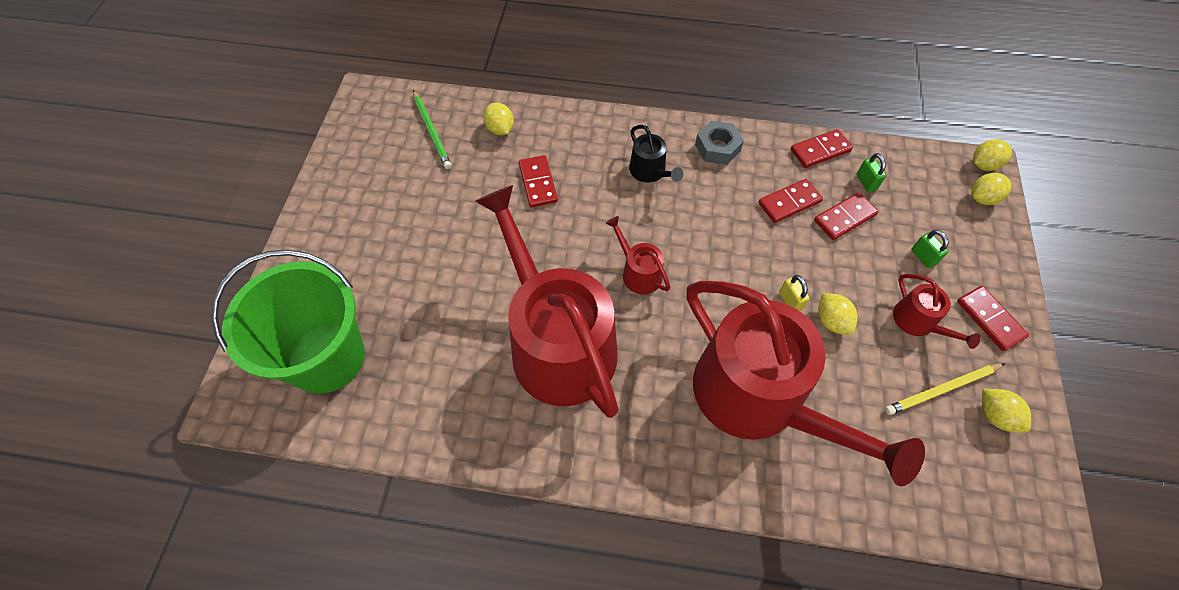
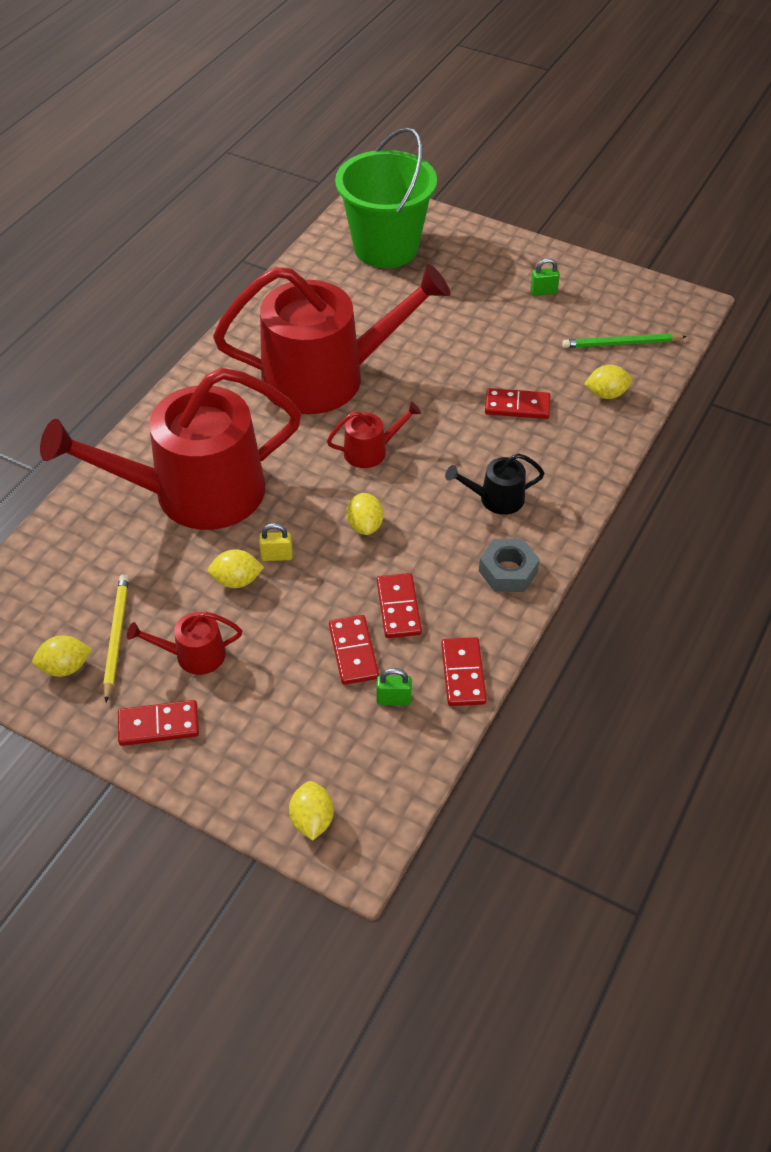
camera: 110 degrees right, 10 degrees down
green padlock [911,230,948,268] -> green padlock moved to [530,258,560,296]
yellow lemon [973,139,1012,171] -> yellow lemon moved to [346,493,384,535]

